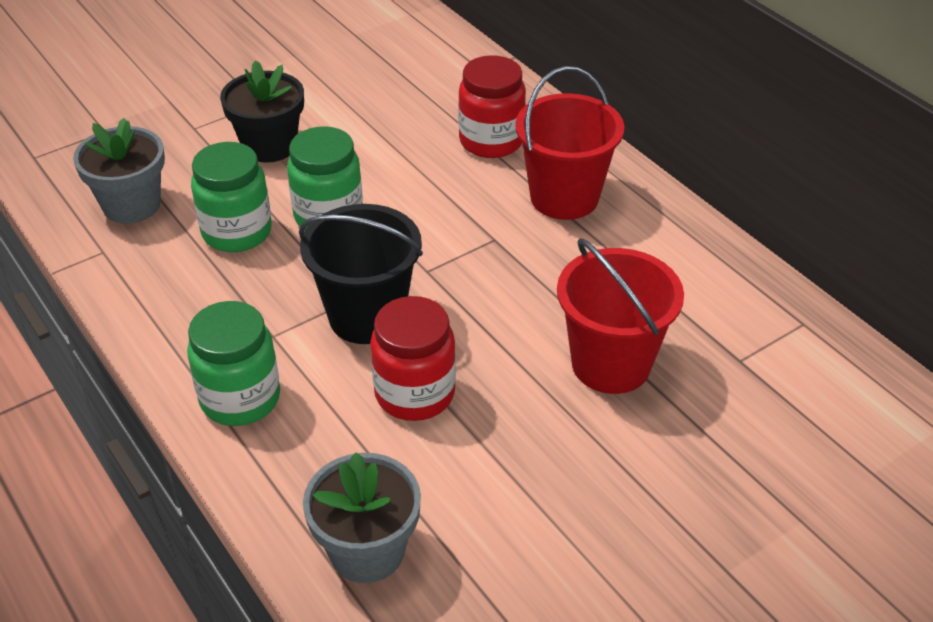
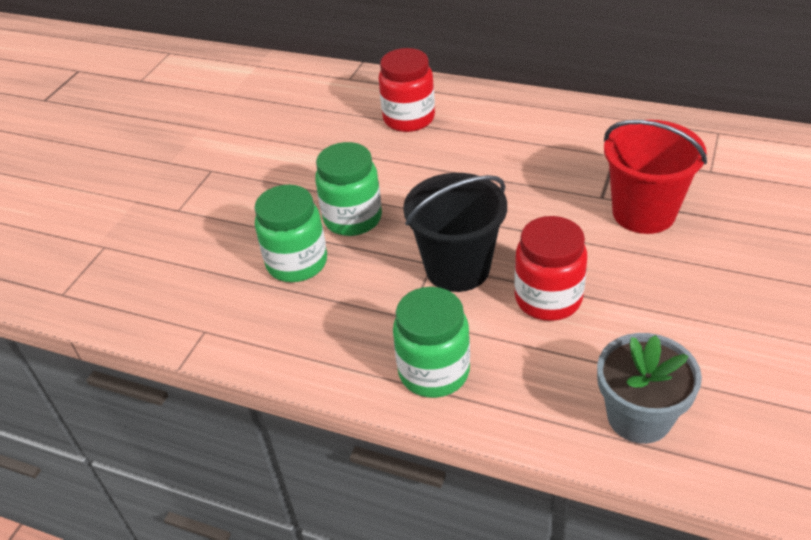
camera: 30 degrees left, 0 degrees up
grey flower pot [73,118,165,224] -> none
black flower pot [220,60,304,163] -> none
red bucket [515,66,624,220] -> none

